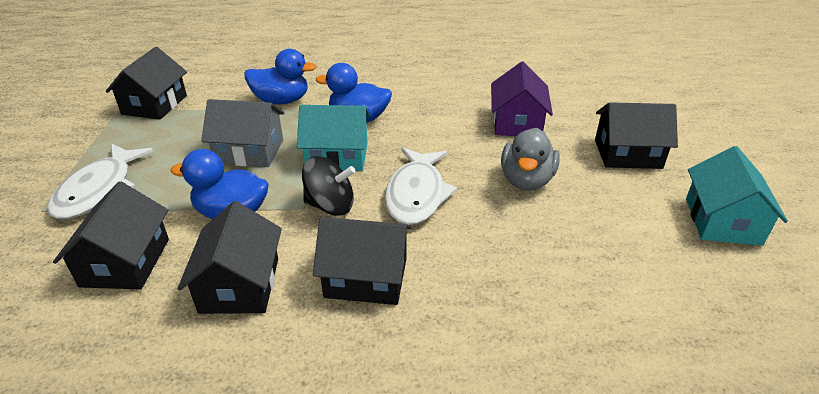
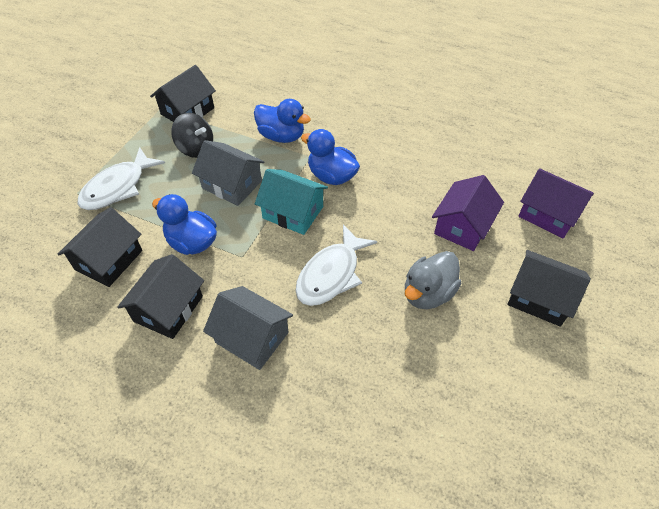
camera: 25 degrees right, 15 degrees up
black spinning top [302,156,355,216] -> black spinning top moved to [171,113,213,158]
black house [313,217,412,305] -> grey house [203,286,293,370]
turquoise house [686,146,788,246] -> none
none -> purple house [518,168,594,238]

